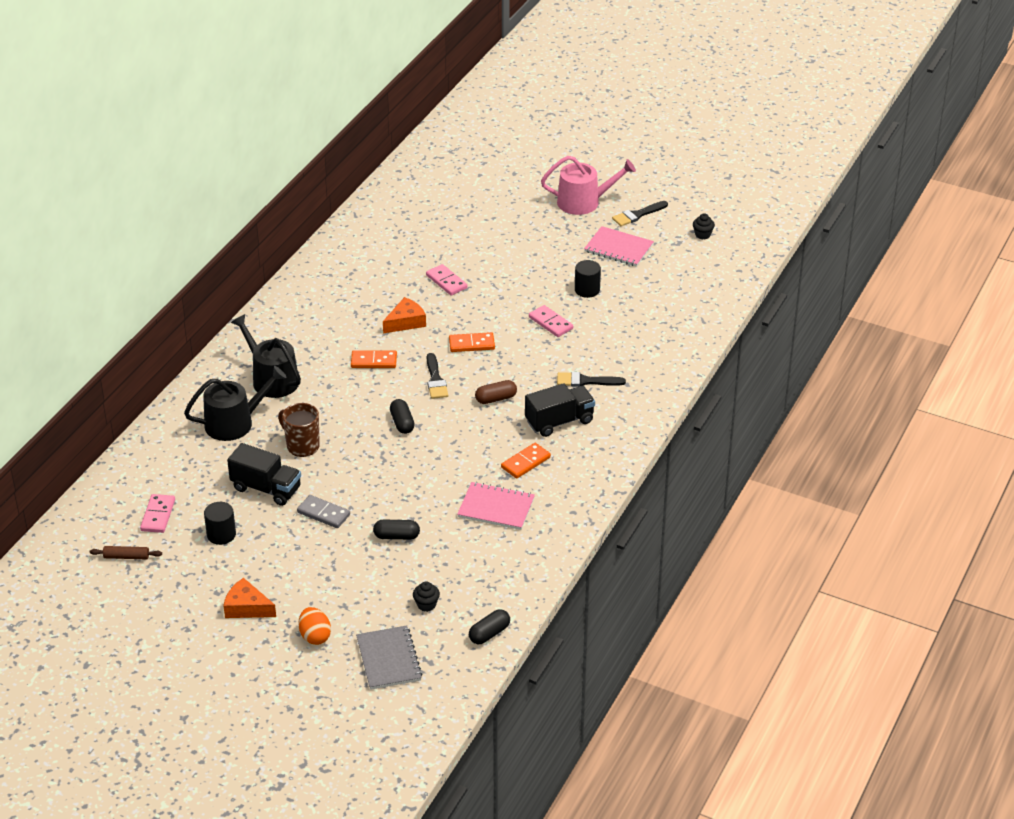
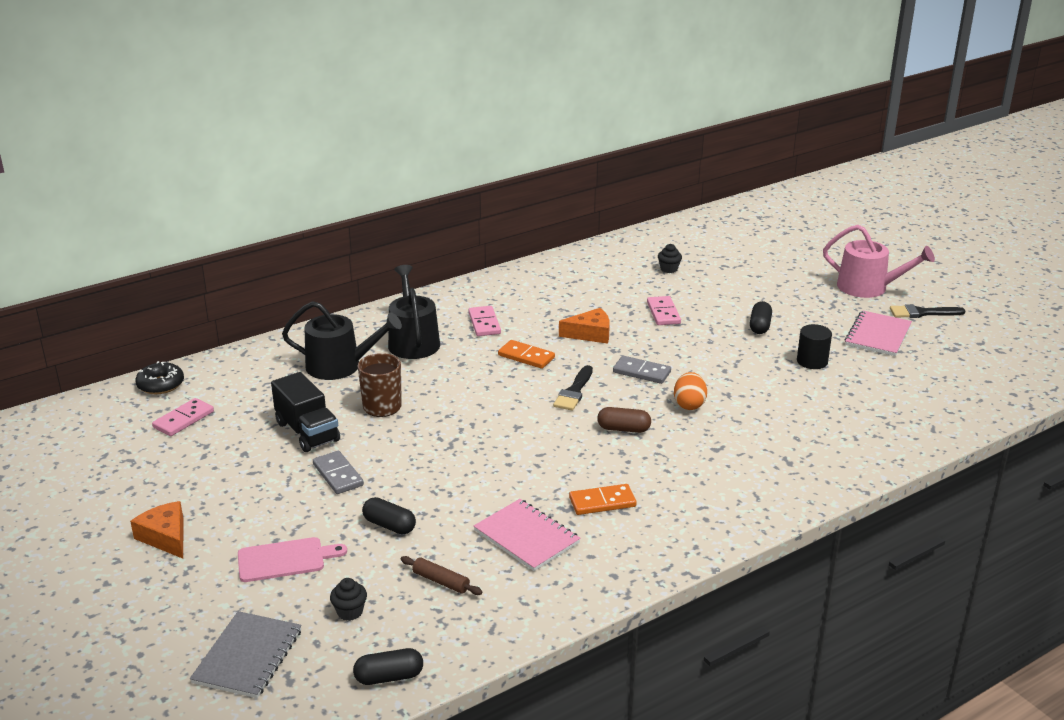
camera: 30 degrees right, 10 degrees down
brown rolling pin [90,546,162,559] -> brown rolling pin moved to [401,556,482,595]
black cylinder [204,502,236,545] -> none
orange egg [299,607,331,645] -> orange egg moved to [674,372,707,410]
black capsule [390,399,415,434] -> black capsule moved to [750,301,772,334]
orange domino [449,332,495,352] -> grey domino [613,356,671,384]
black truck [525,383,595,437] -> none
pink domino [529,305,573,337] -> pink domino moved to [468,306,501,336]
black brush [557,372,626,387] -> none
pink notebook [584,226,654,267] -> pink notebook turned 60 degrees clockwise [845,310,912,356]
black cupcake [693,214,715,239] -> black cupcake moved to [658,244,682,273]
none -> black donut [135,361,184,394]
none -> pink cutting board [238,537,347,582]

